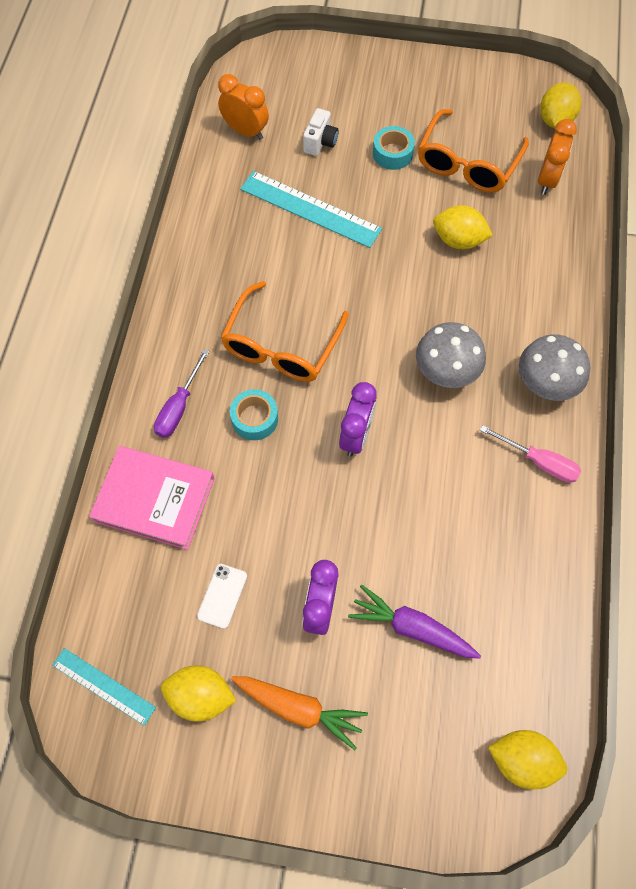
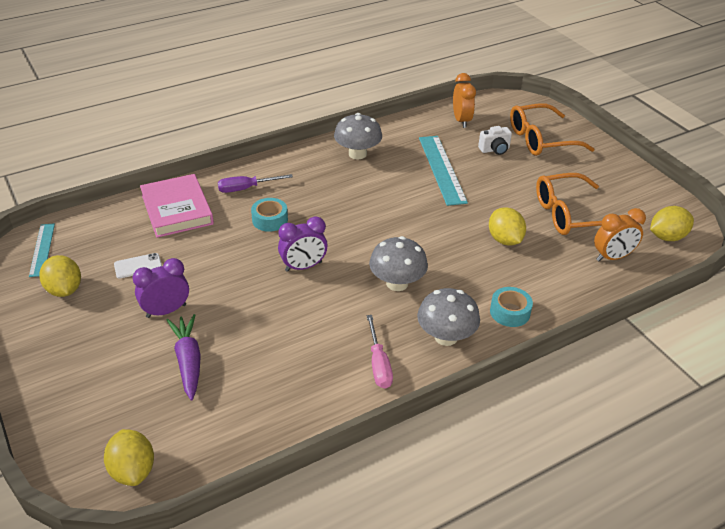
camera: 50 degrees right, 25 degrees down
orange glasses [220,281,349,382] -> orange glasses moved to [510,103,595,156]
orange carrot [231,676,368,750] -> none
turquoise tape [373,126,415,170] -> turquoise tape moved to [490,287,533,327]
none -> grey mushroom [334,113,382,159]

